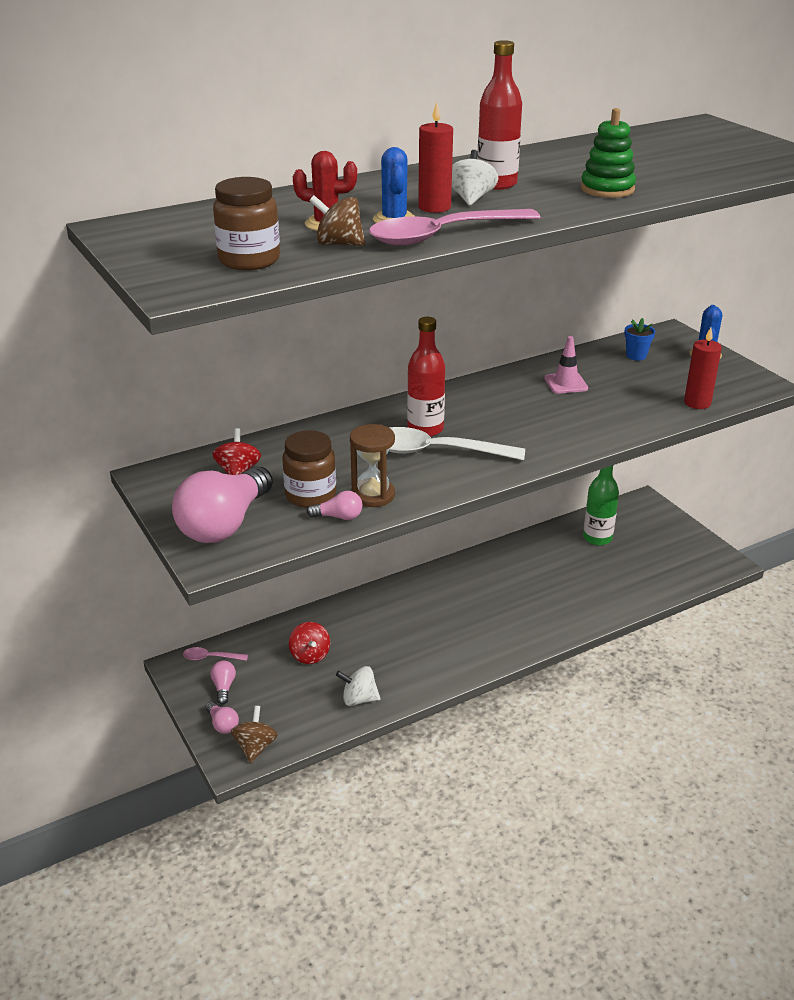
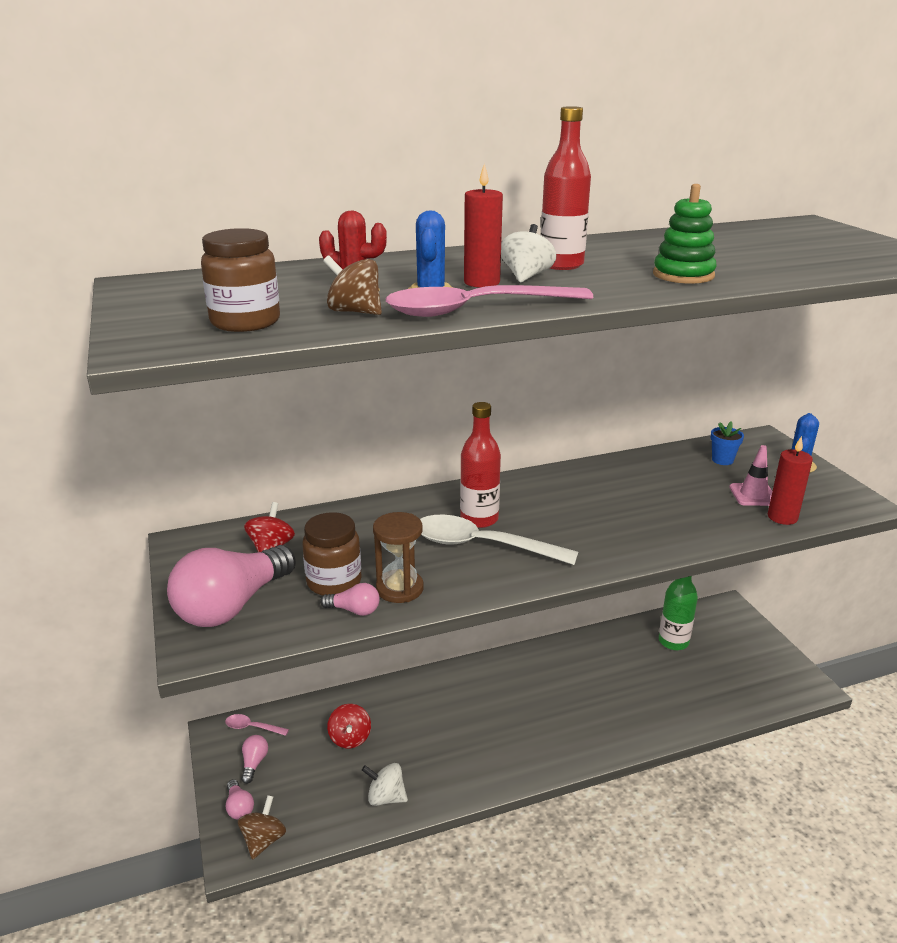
camera: 10 degrees right, 5 degrees down
pink traffic cone [544,336,588,394] -> pink traffic cone moved to [729,445,772,506]

